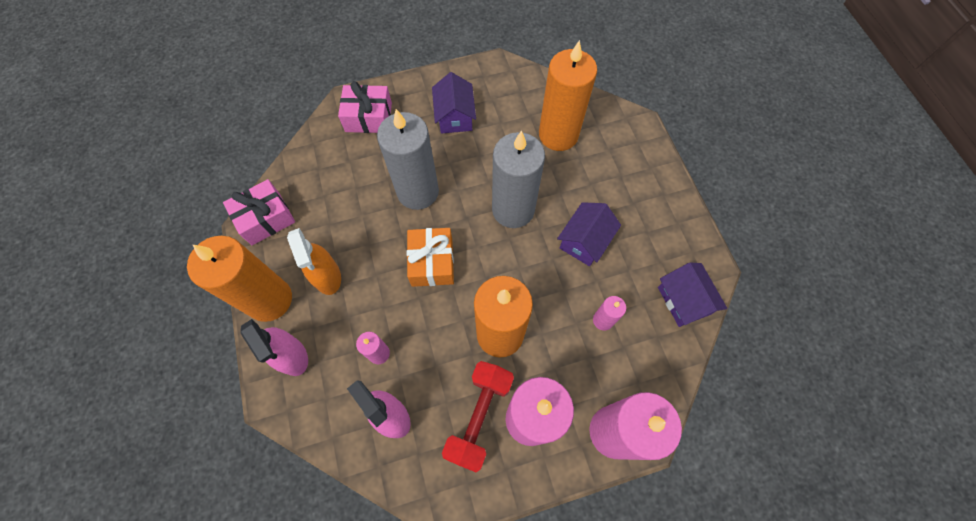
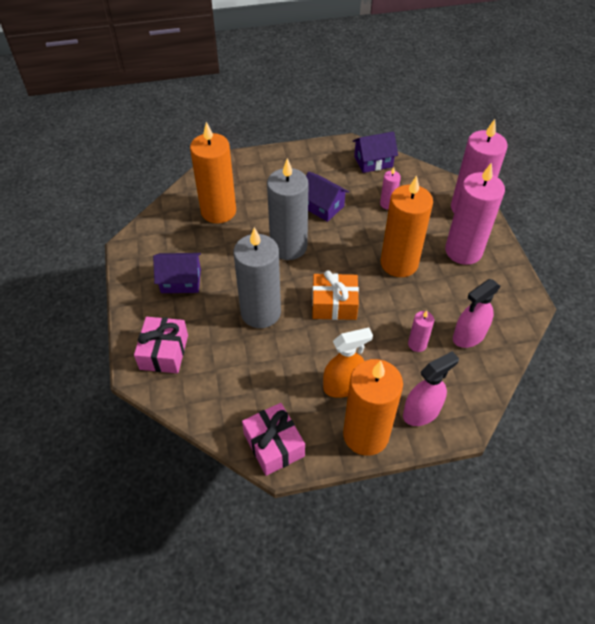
camera: 85 degrees left, 15 degrees down
red dumbbell [442,361,514,472] -> none

